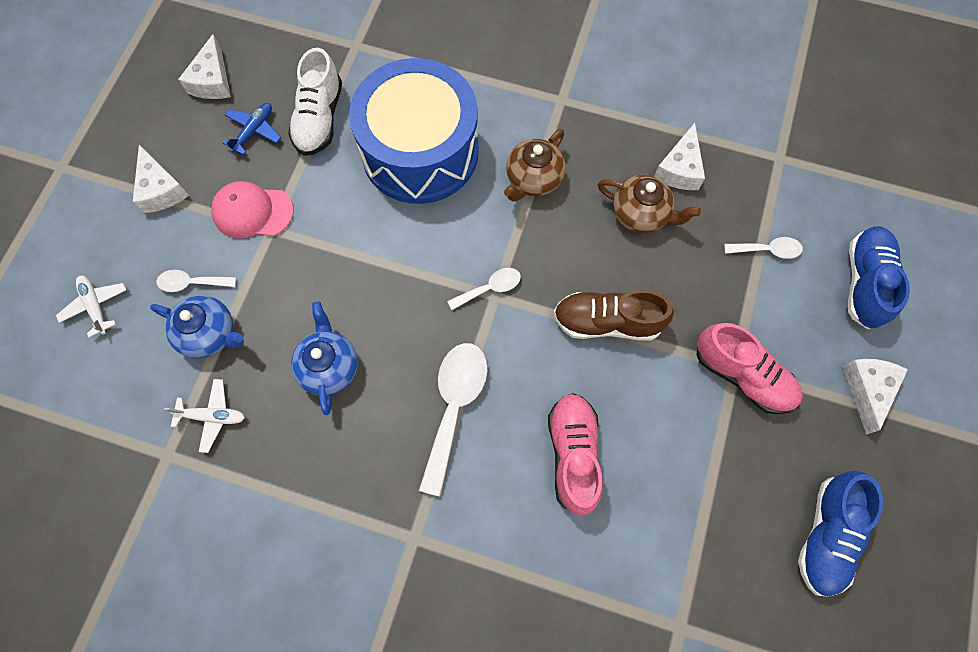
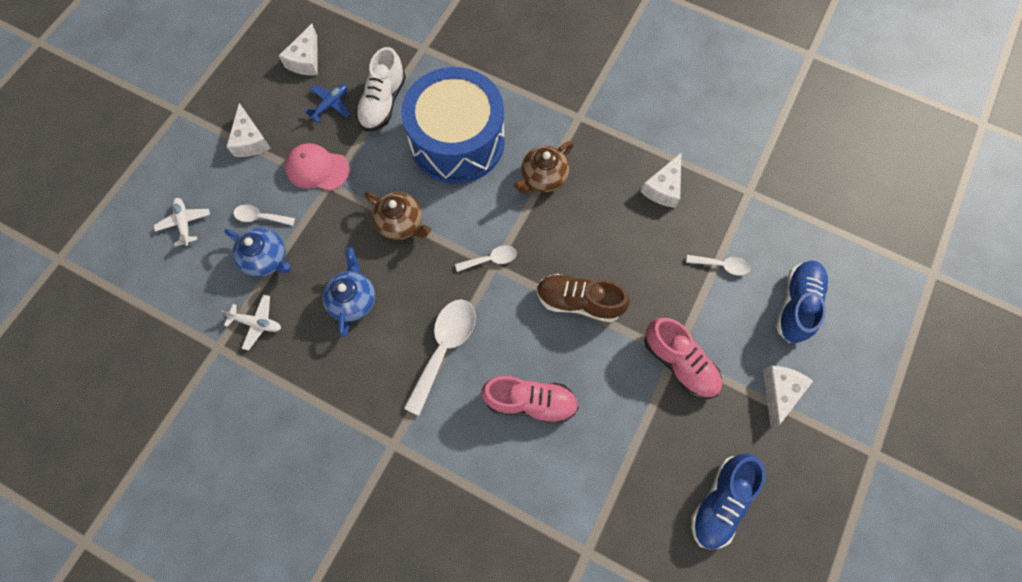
camera: 10 degrees right, 0 degrees up
pink shoe [548,393,603,515] -> pink shoe turned 90 degrees clockwise [481,376,579,425]
brown teapot [598,174,701,233] -> brown teapot moved to [365,192,431,240]

